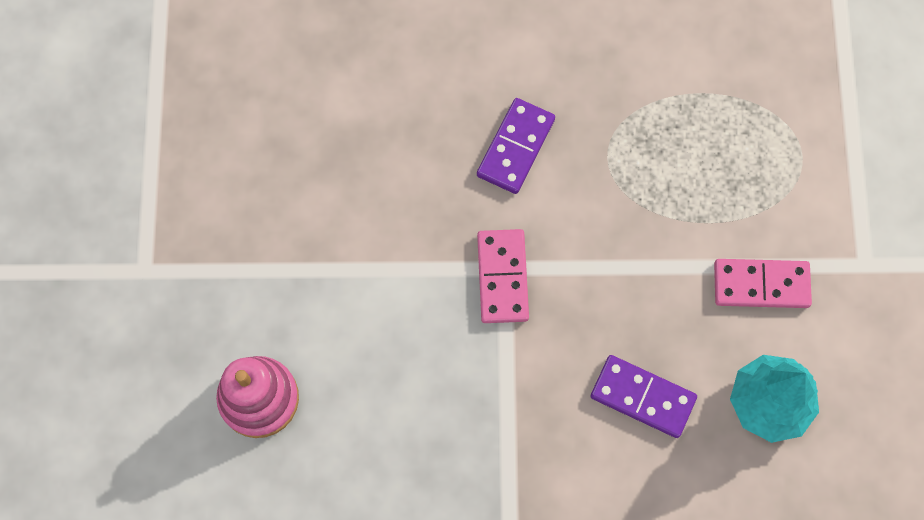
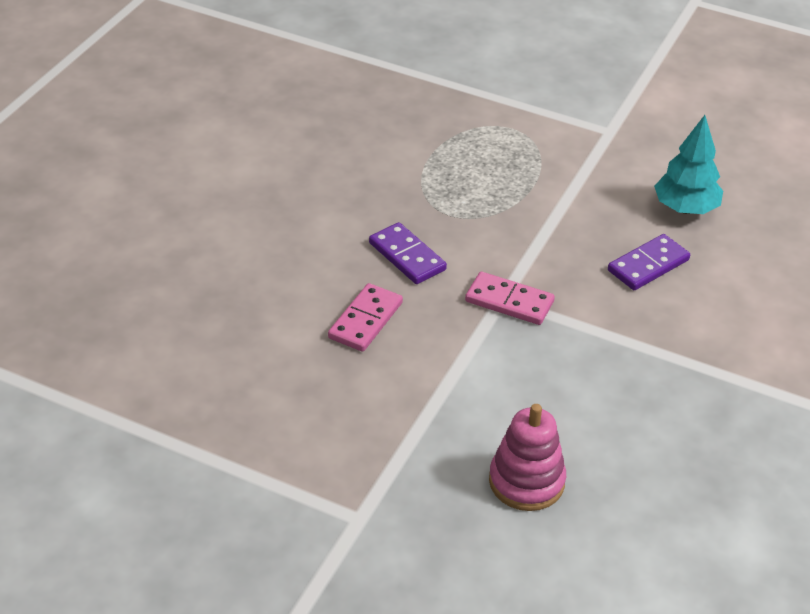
camera: 65 degrees left, 30 degrees down
pink domino [714,259,812,308] -> pink domino moved to [328,283,403,352]

